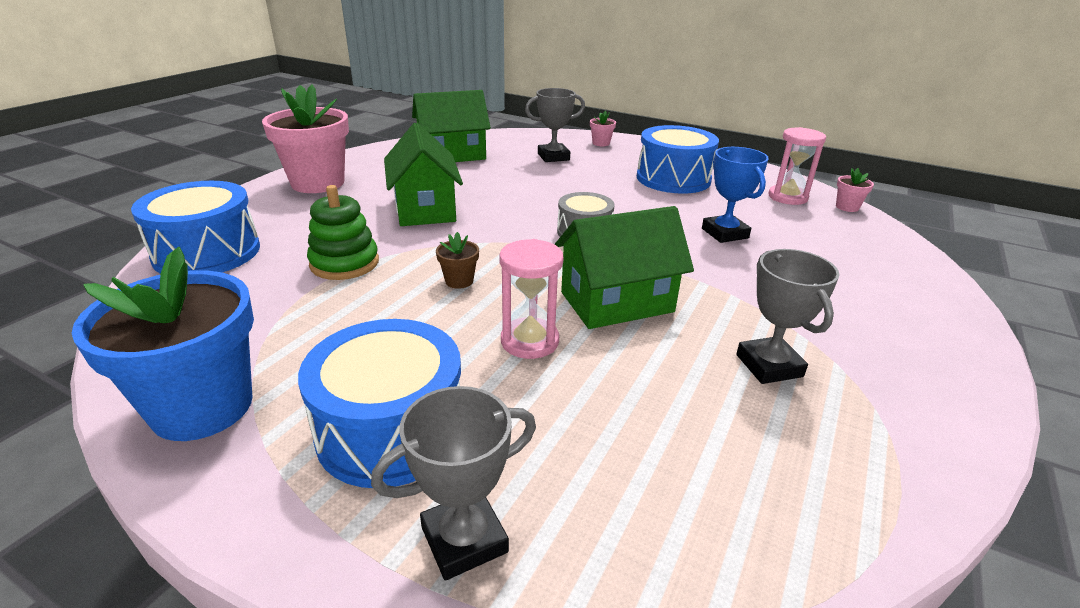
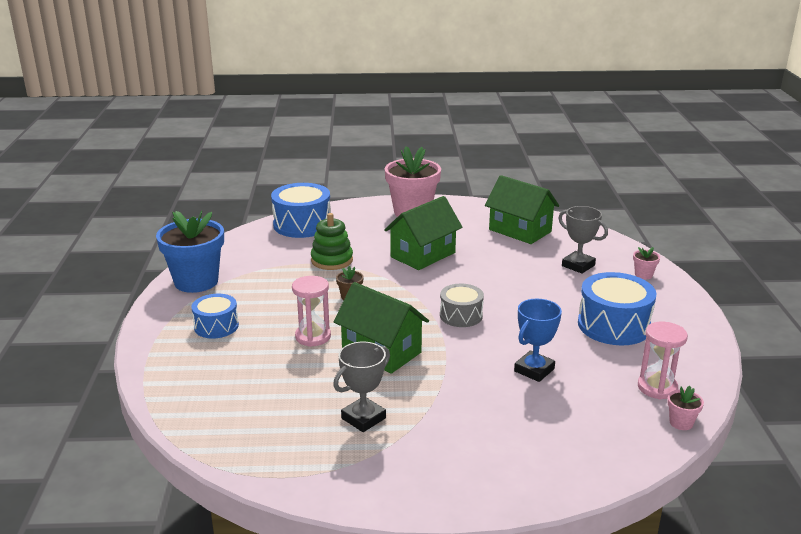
camera: 60 degrees right, 5 degrees down
blue drum [298,319,461,488] -> blue drum [191,294,239,339], size x0.61
grey trophy [371,386,536,581] -> none

